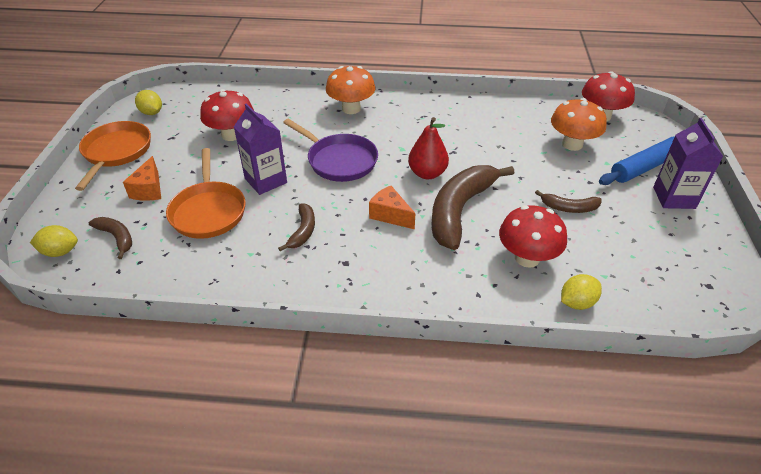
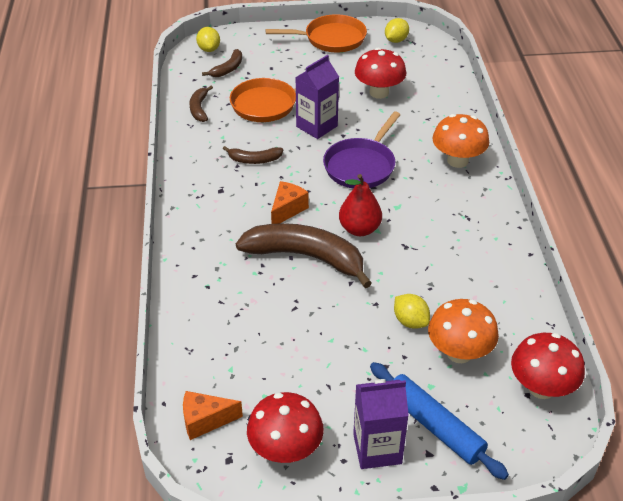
camera: 80 degrees right, 0 degrees up
orange cheese [123,156,161,201] -> orange cheese moved to [183,391,243,440]
red mushroom [499,205,567,268] -> red mushroom moved to [247,392,324,463]
brown banana [535,190,602,213] -> brown banana moved to [189,86,213,122]
yellow lemon [561,274,602,310] -> yellow lemon moved to [394,294,430,329]

